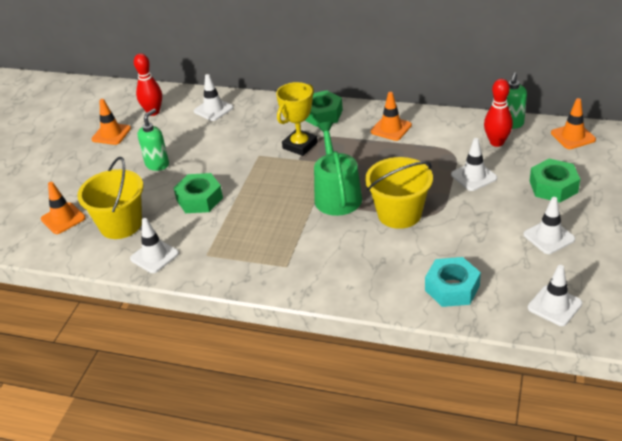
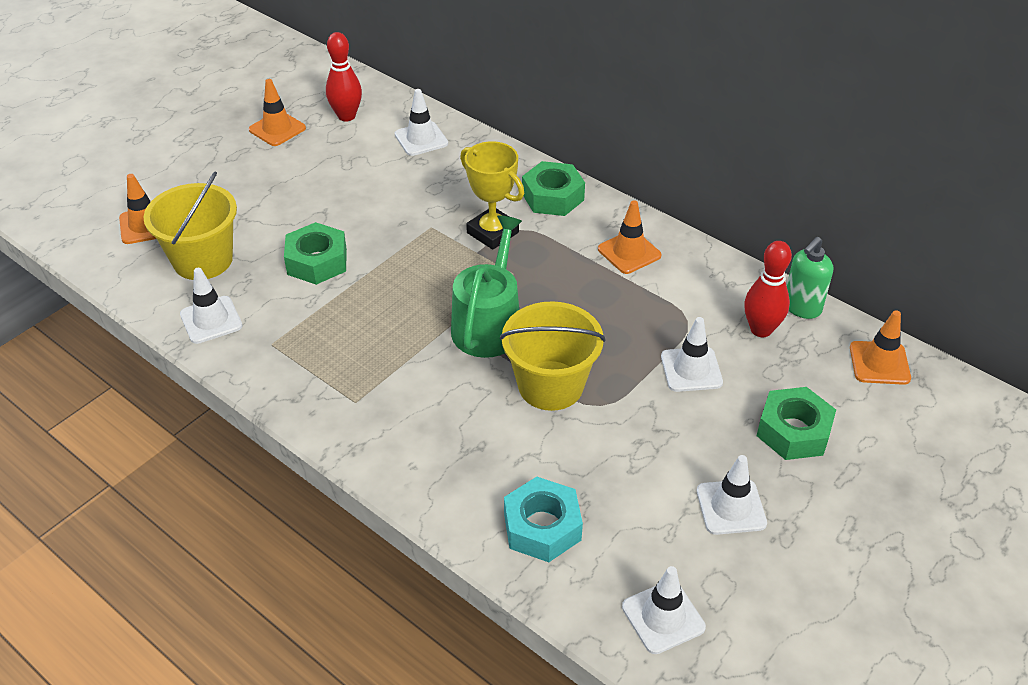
camera: 20 degrees right, 5 degrees up
green soap dispenser [138,109,169,171] -> none
yellow trophy [276,82,318,156] -> yellow trophy turned 75 degrees clockwise [460,141,524,250]

